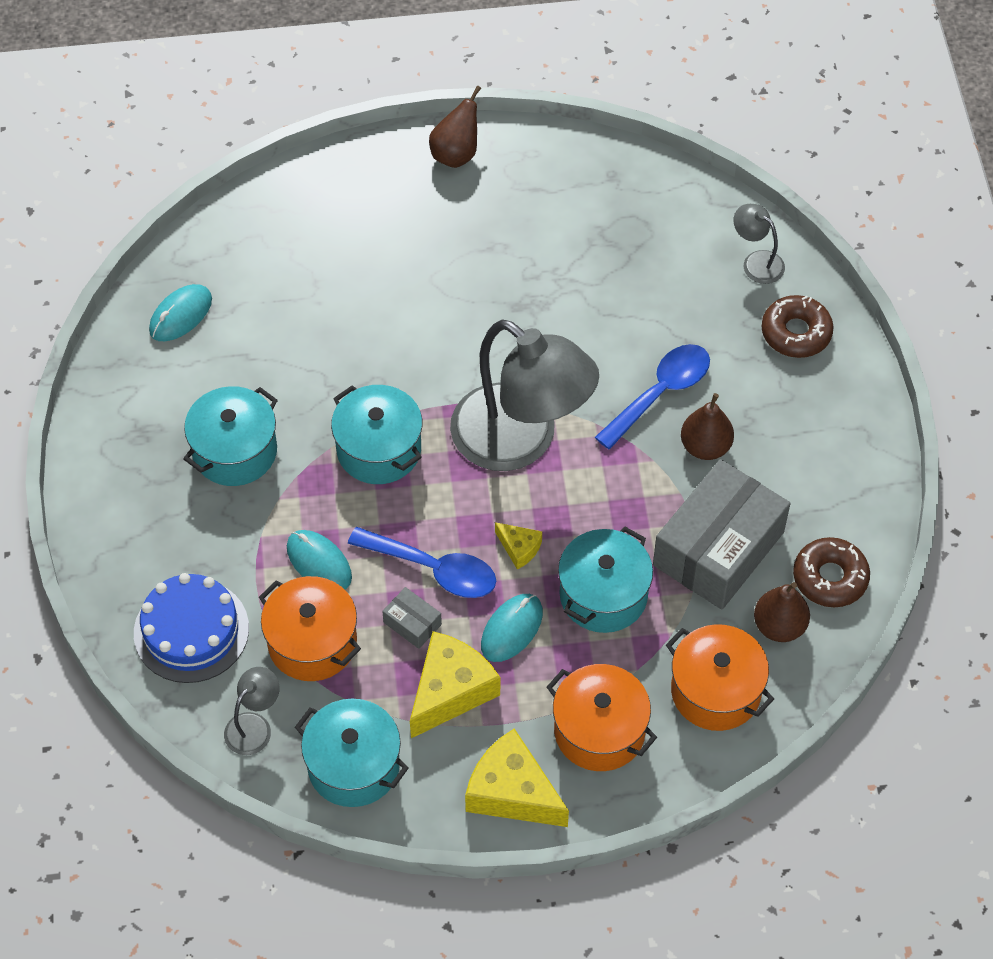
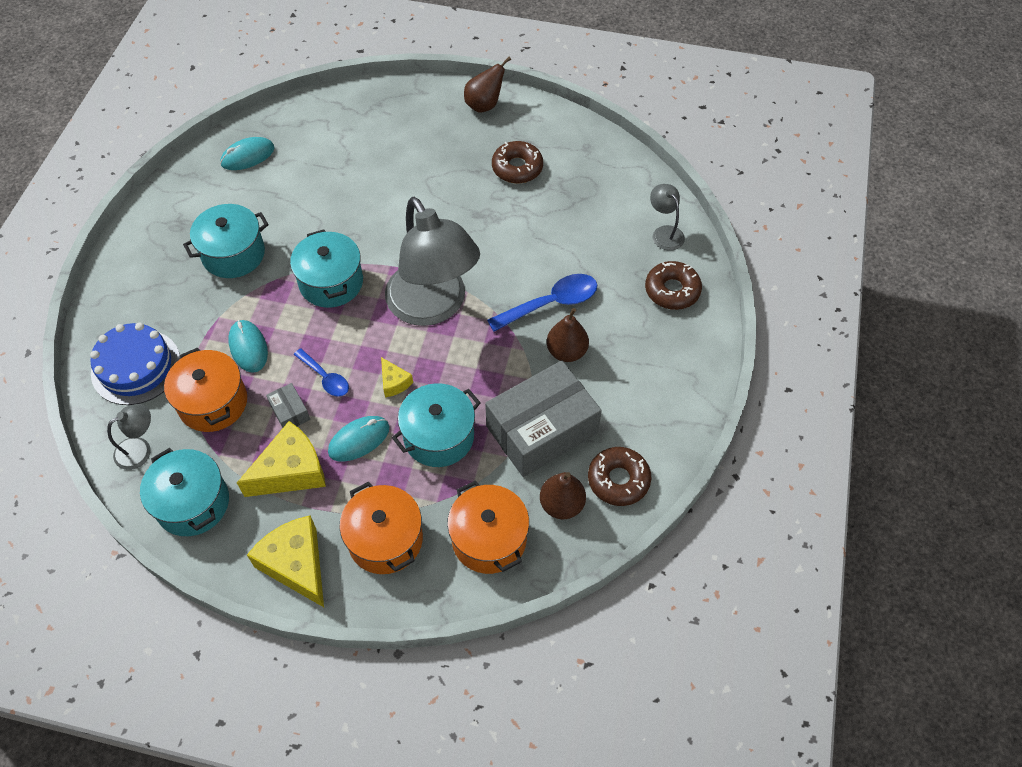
camera: 20 degrees right, 0 degrees up
blue spoon [348,527,496,598] -> blue spoon [294,349,349,397], size x0.62
none -> brown donut [492,141,543,183]

